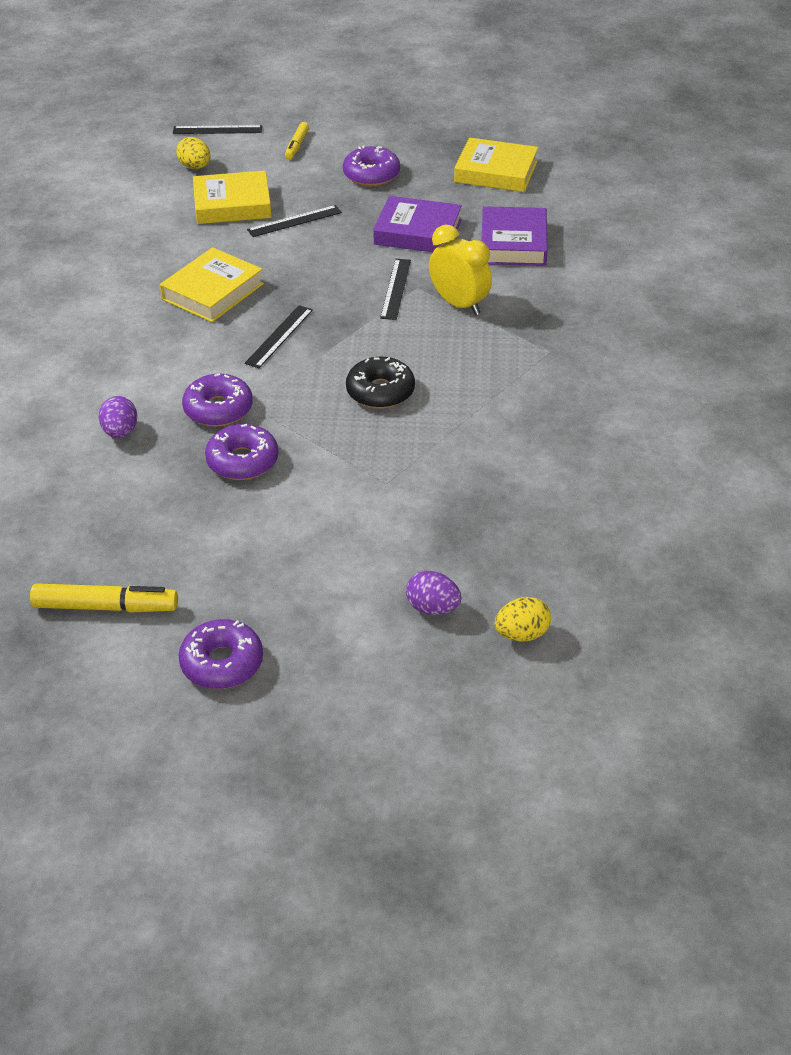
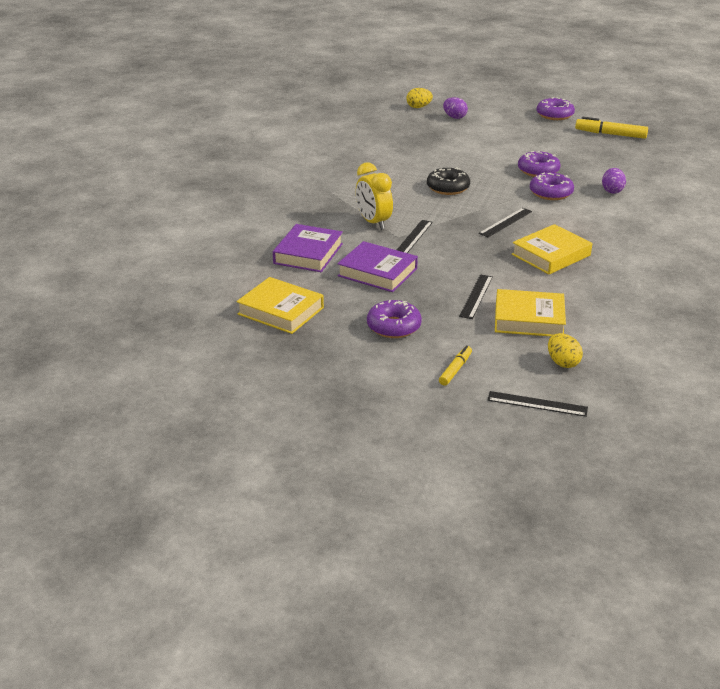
camera: 165 degrees left, 10 degrees down
black ruler [247,205,342,237] -> black ruler turned 60 degrees counterclockwise [459,274,493,319]

